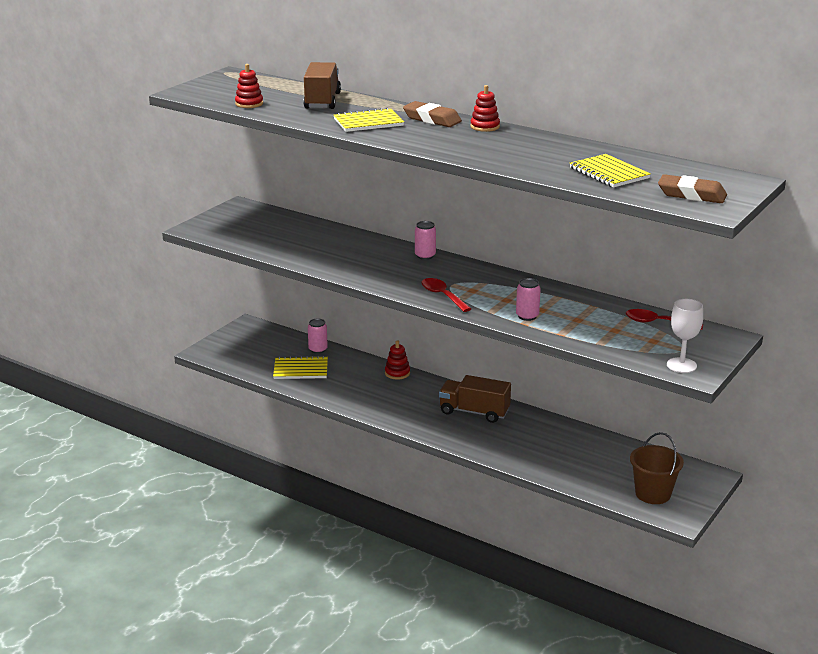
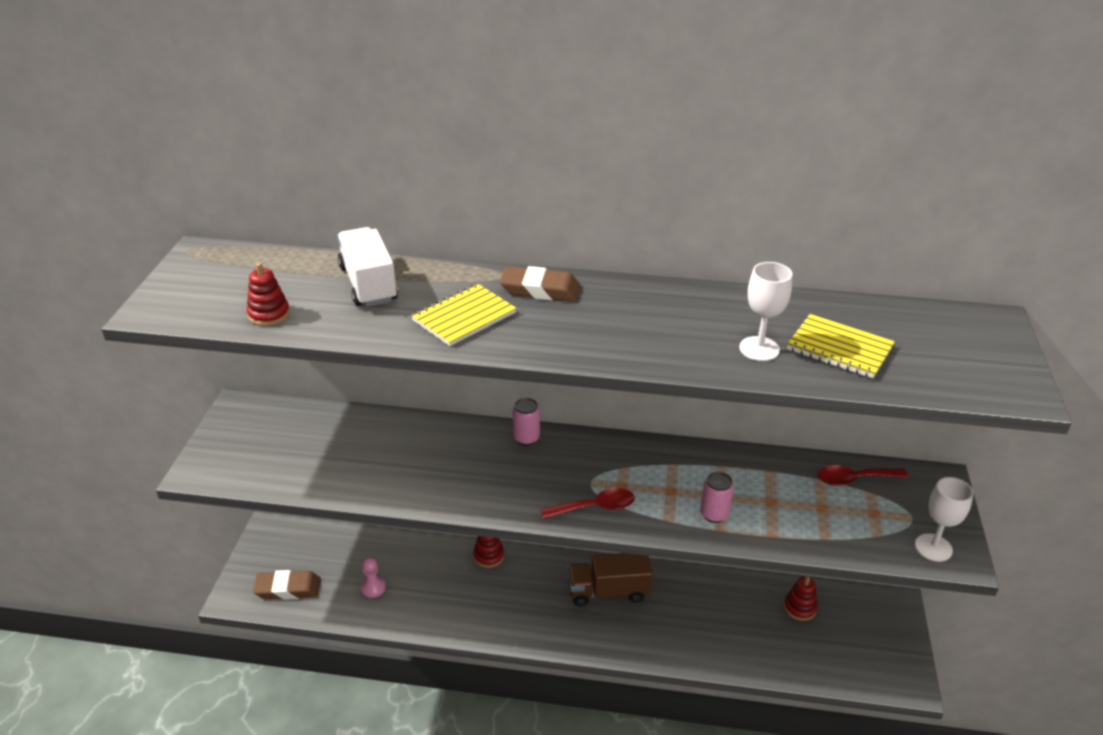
camera: 25 degrees left, 10 degrees up
yellow notebook [273,356,328,379] -> pink pawn [361,557,386,598]
brown truck [303,62,341,109] -> white truck [337,227,398,307]
pink can [308,318,328,354] -> none
red spoon [421,278,471,312] -> red spoon turned 135 degrees clockwise [541,488,635,519]
red stacking toy [470,85,500,132] -> red stacking toy moved to [784,576,818,621]
brown bucket [630,432,684,504] -> none
brown eraser [658,174,727,203] -> brown eraser moved to [253,570,321,600]
none -> white goblet [740,262,792,361]

